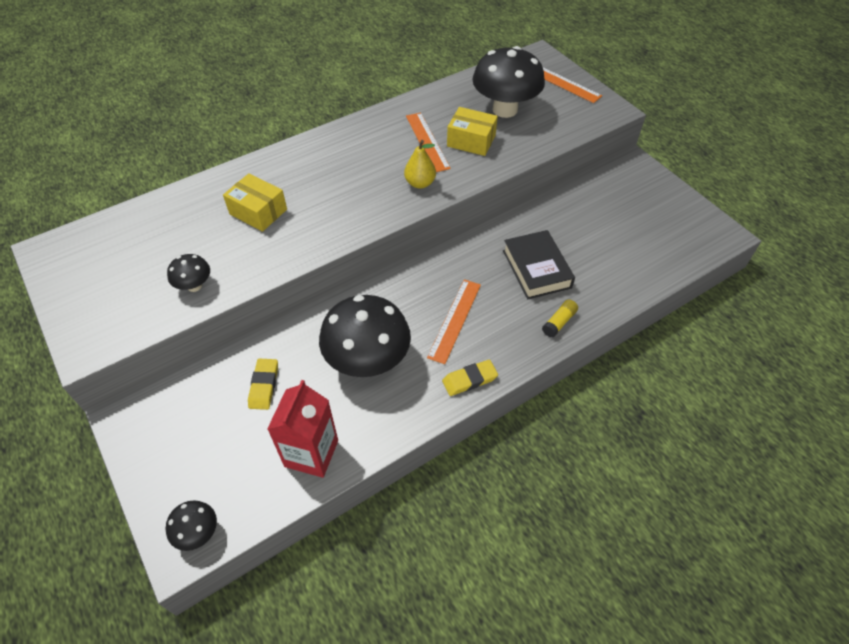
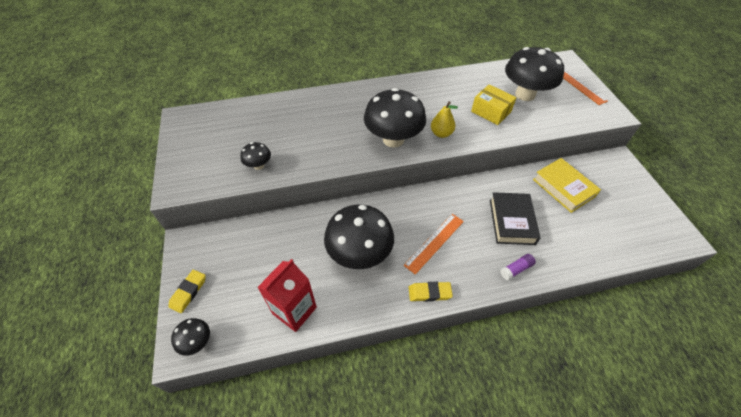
camera: 20 degrees right, 0 degrees up
yellow box [223,173,287,232] -> none
yellow eraser [248,359,278,410] -> yellow eraser moved to [168,270,206,313]
orange ruler [406,113,451,172] -> none
yellow glue stick [542,299,578,338] -> purple glue stick [500,254,536,280]
none -> black mushroom [364,88,426,148]
none -> yellow book [533,158,601,213]

